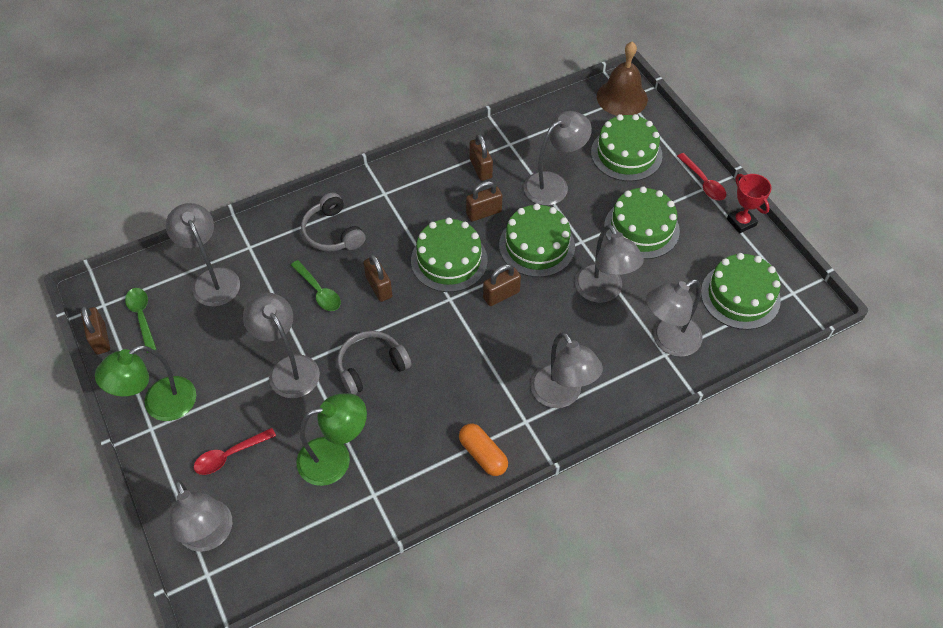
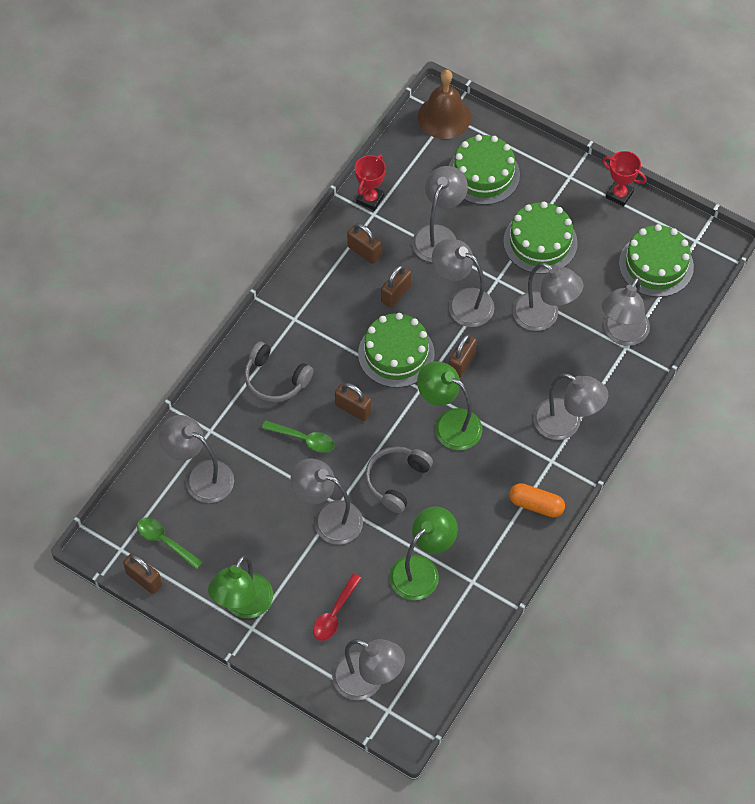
camera: 30 degrees left, 5 degrees up
green cake [499,203,575,277] -> grey lamp [432,239,494,327]
red spoon [677,153,726,200] -> none
none -> red trophy [355,155,386,211]
none -> green lamp [417,361,482,450]

